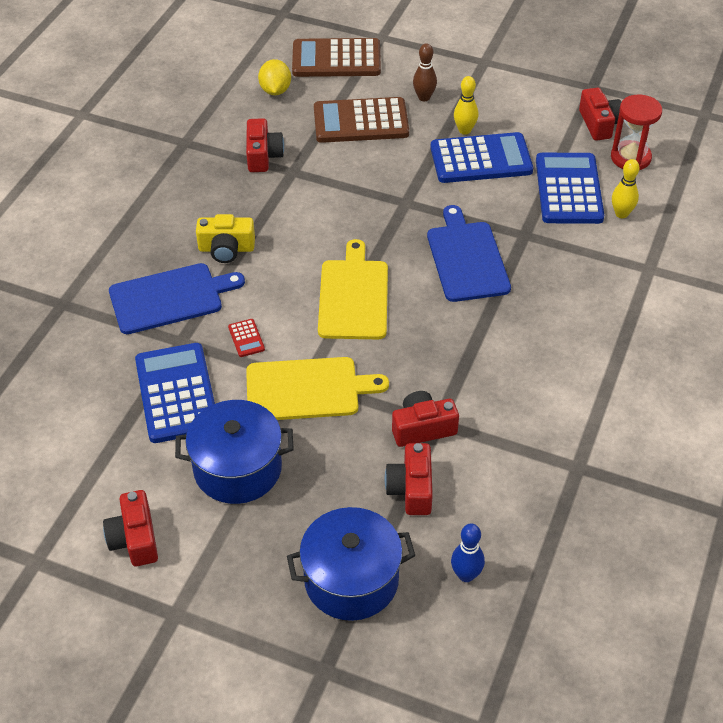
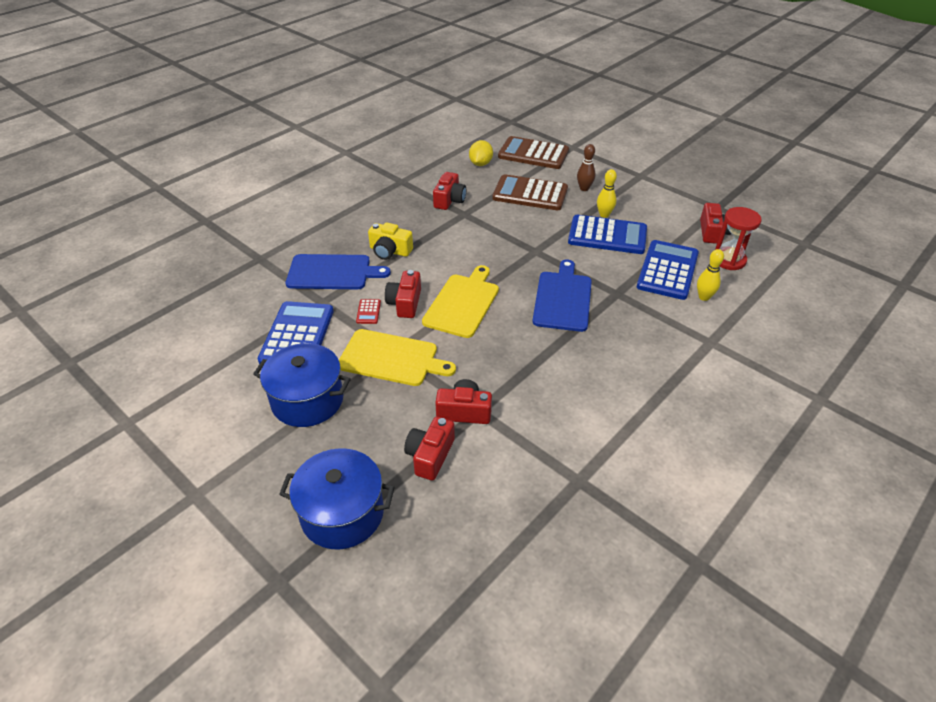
camera: 20 degrees right, 5 degrees down
red camera [103,490,158,566] -> red camera moved to [385,270,421,318]
blue bowling pin [451,524,485,582] -> none

